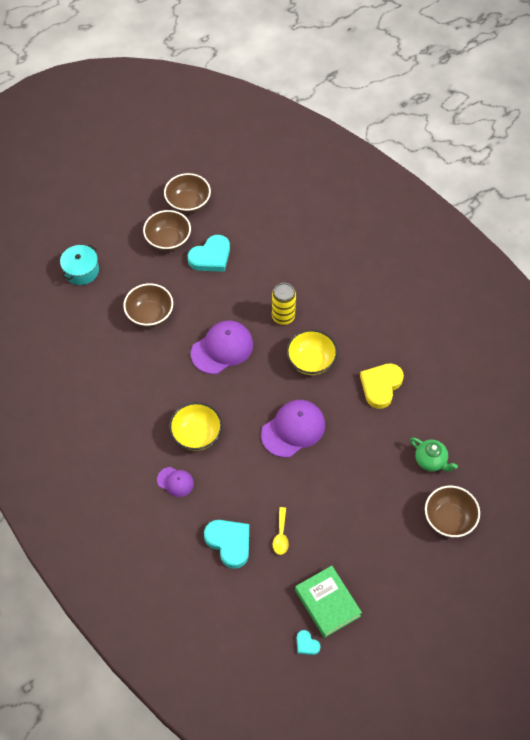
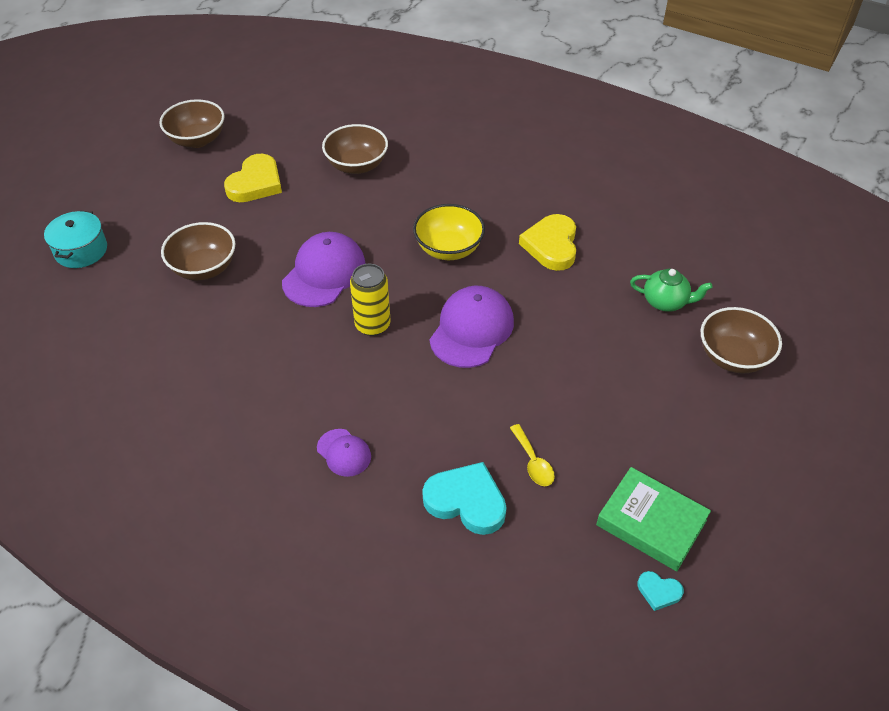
camera: 25 degrees left, 10 degrees down
brown bowl [143,210,191,252] -> brown bowl moved to [322,124,388,174]
purple cap [157,467,194,497] -> purple cap turned 45 degrees clockwise [317,429,371,477]
yellow bowl [169,402,222,451] -> none
turquoise heart [188,235,230,272] -> yellow heart [224,154,282,202]
yellow can [272,283,296,325] -> yellow can moved to [350,264,390,336]

